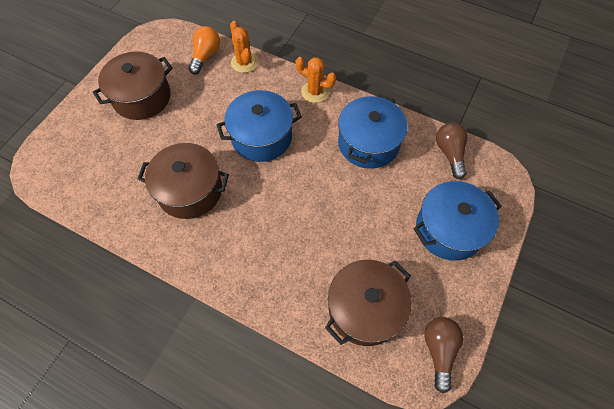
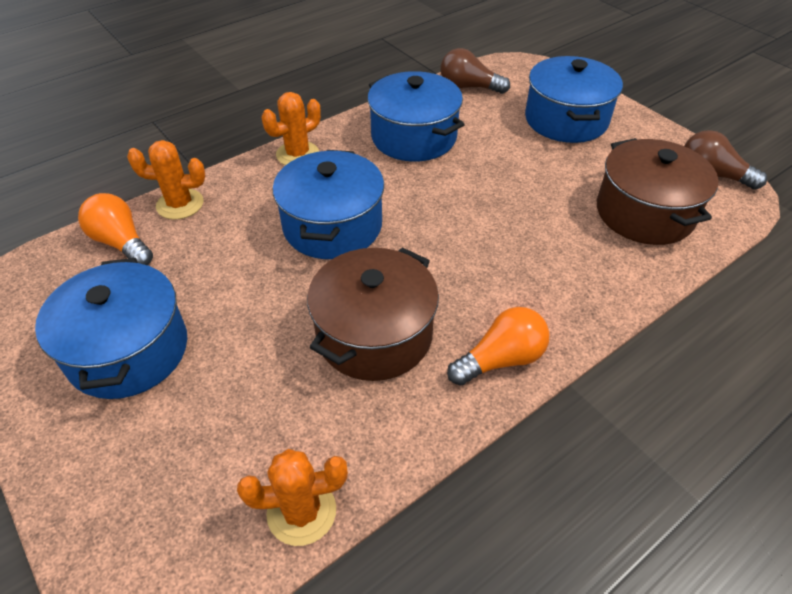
camera: 65 degrees left, 15 degrees down
brown pot [93,51,173,120] -> blue pot [35,258,187,399]
none -> orange cactus [237,449,348,546]
none -> orange light bulb [447,307,550,386]

